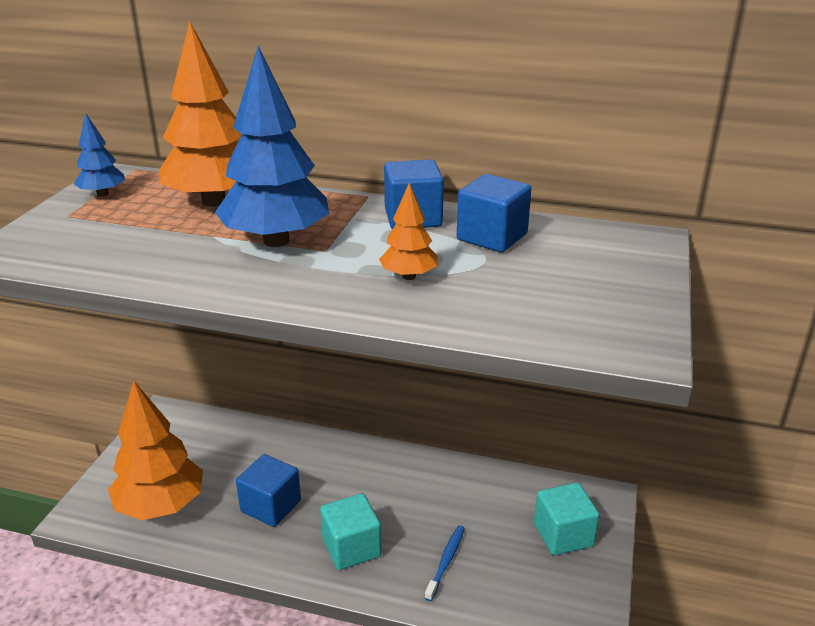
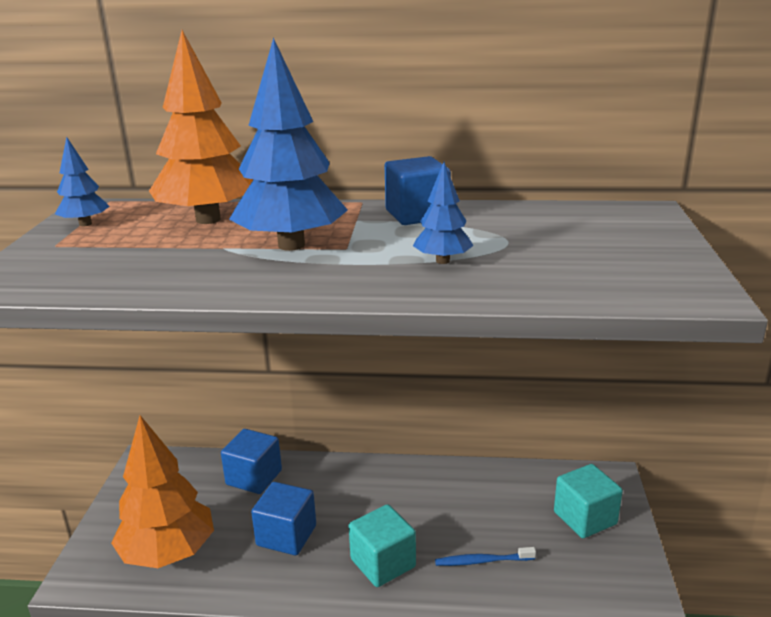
camera: 10 degrees left, 5 degrees down
orange tree [379,183,438,280] -> blue tree [413,162,474,264]
blue toothbrush [425,525,465,601] -> blue toothbrush turned 105 degrees counterclockwise [435,547,536,566]
blue cube [457,174,531,252] -> blue cube moved to [221,429,282,494]

